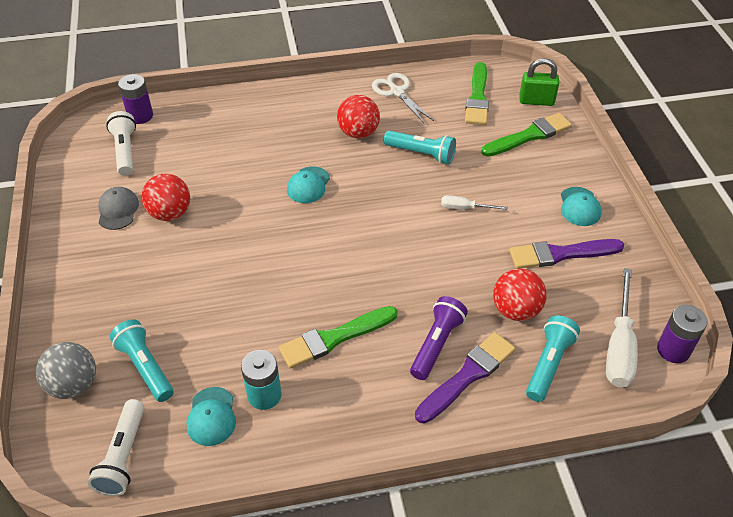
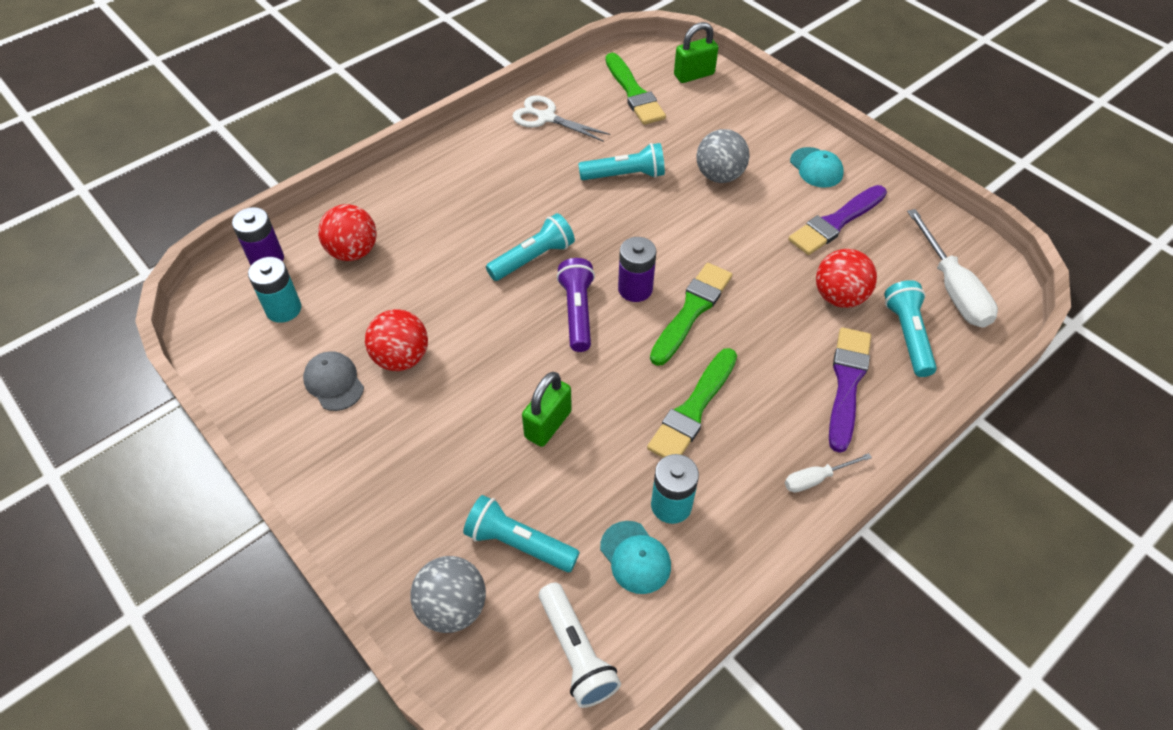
camera: 30 degrees left, 5 degrees up
white flashlight [106,111,136,176] -> turquoise battery [248,257,301,323]
turquoise cap [287,166,330,203] -> turquoise flashlight [486,213,575,281]
red ball [337,95,380,138] -> red ball moved to [318,204,376,261]
purple flashlight [410,296,468,380] -> purple flashlight moved to [557,258,595,352]
white screwdriver [441,195,508,210] -> white screwdriver moved to [785,453,872,493]
green brush [481,113,572,157] -> green brush moved to [650,263,732,366]
purple battery [657,305,708,363] -> purple battery moved to [618,237,656,302]
none -> green padlock [522,372,572,447]
none -> grey ball [696,129,750,183]

